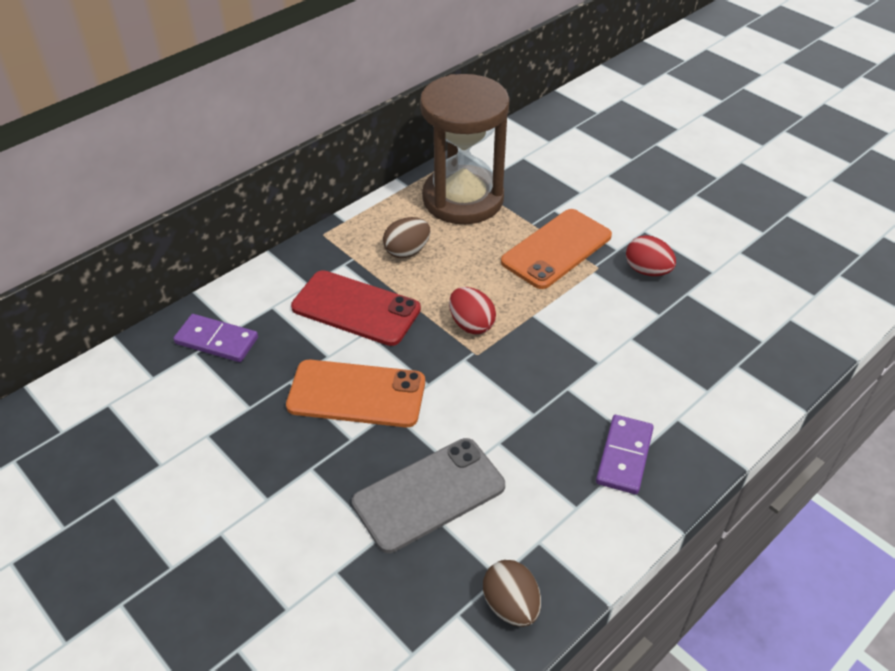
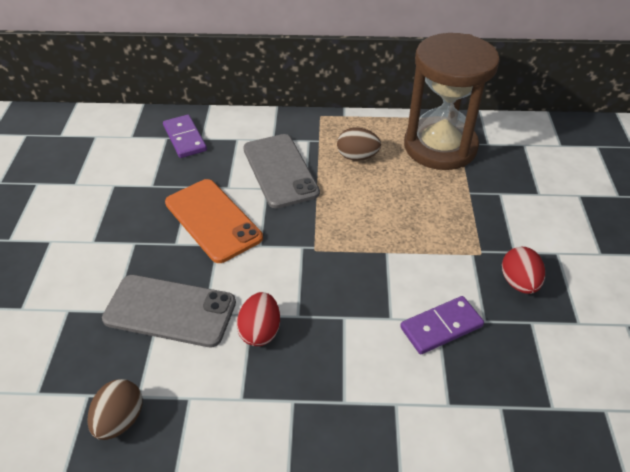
camera: 45 degrees right, 0 degrees up
red phone [291,270,421,346] -> grey phone [243,134,320,208]
red egg [449,287,496,334] -> red egg moved to [237,292,280,346]
orange phone [501,209,612,289] -> none
purple domino [596,415,654,494] -> purple domino moved to [400,296,484,354]

